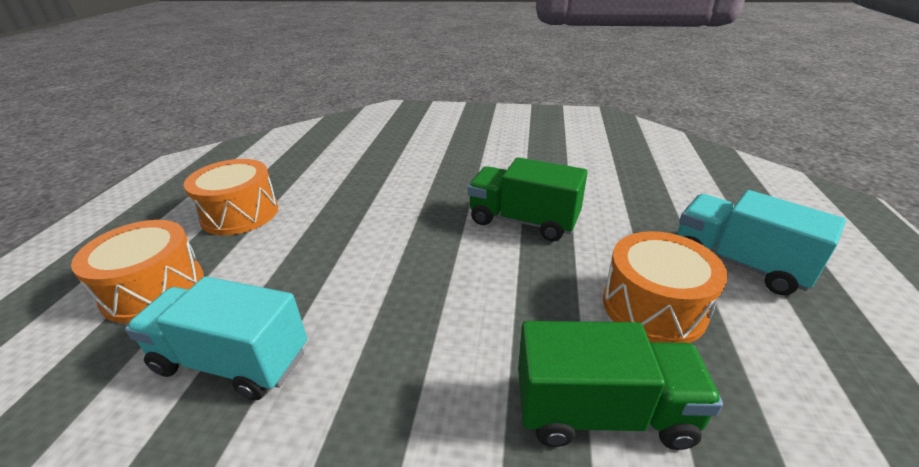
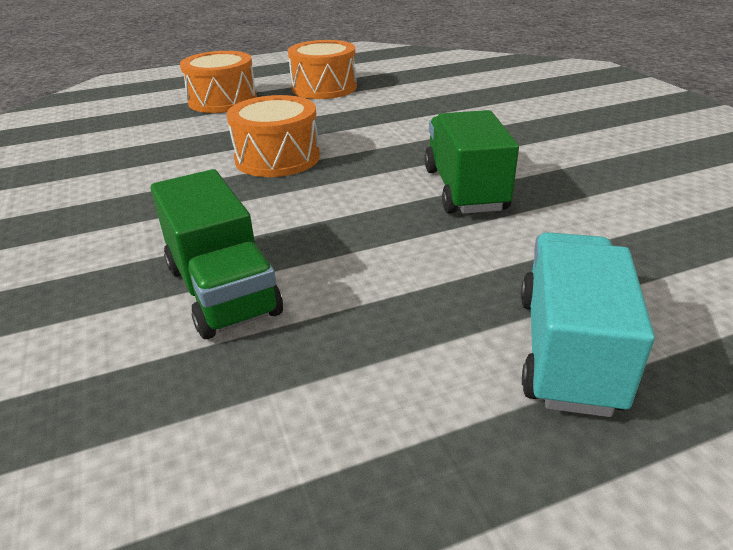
camera: 60 degrees right, 0 degrees up
turquoise truck [125,276,307,400] -> none
orange drum [603,231,728,343] -> orange drum moved to [227,95,320,177]

